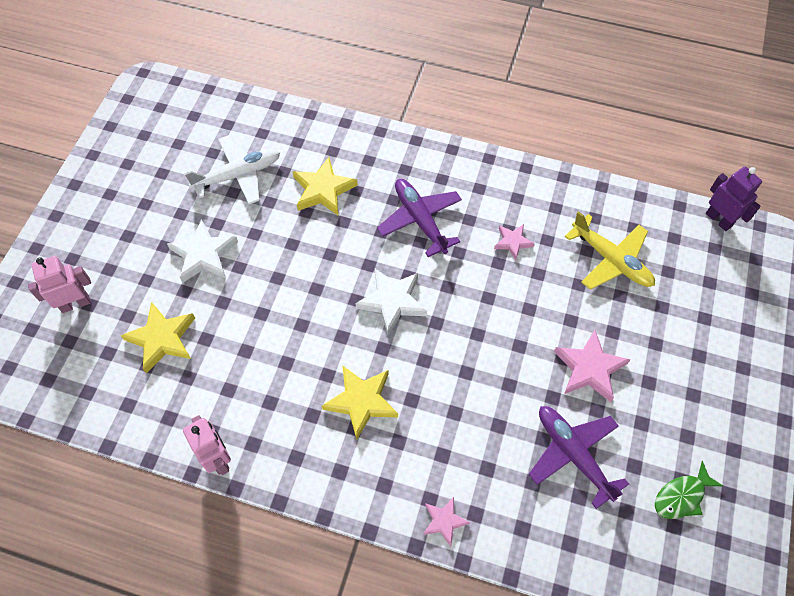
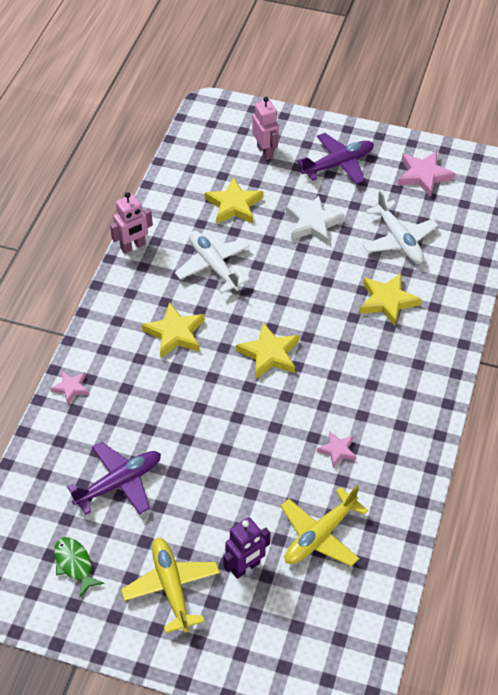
camera: 90 degrees right, 10 degrees down
white star [355,269,427,335] -> yellow star [236,322,299,379]
purple plane [377,179,462,257] -> purple plane moved to [297,133,374,184]
pink star [554,330,631,402] -> pink star moved to [398,151,456,197]
purple robot [706,167,762,231] -> purple robot moved to [223,517,270,579]
none -> yellow plane [121,538,220,633]
none -> white plane [175,231,250,294]

